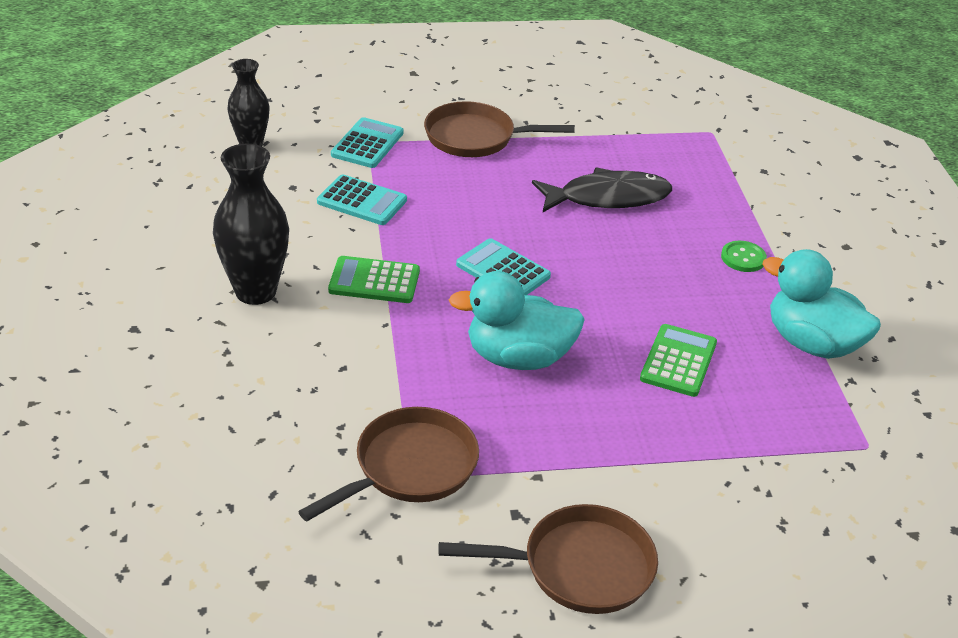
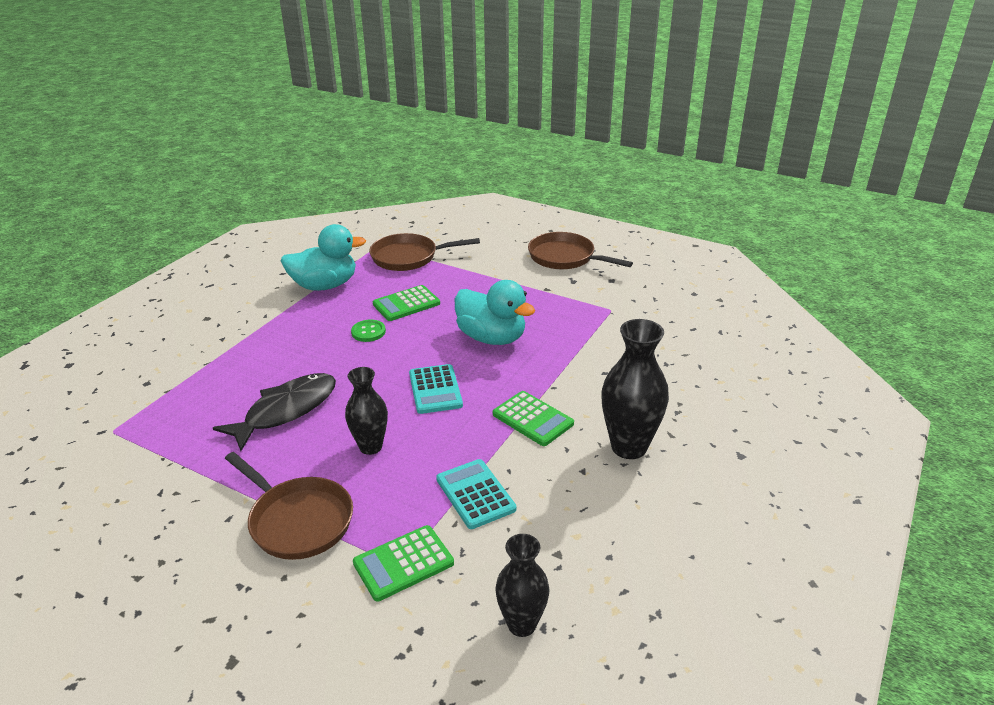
camera: 140 degrees left, 5 degrees down
brown pan [298,407,479,521] -> brown pan moved to [369,233,480,271]
turquoise calculator [331,117,404,168] -> green calculator [353,525,454,602]
black fish [532,167,672,212] -> black fish turned 105 degrees clockwise [213,373,336,451]
green button [721,241,767,272] -> green button moved to [351,320,386,342]
turquoise duck [762,249,881,359] -> turquoise duck turned 90 degrees counterclockwise [280,224,366,291]
none -> black vase [345,367,388,455]

